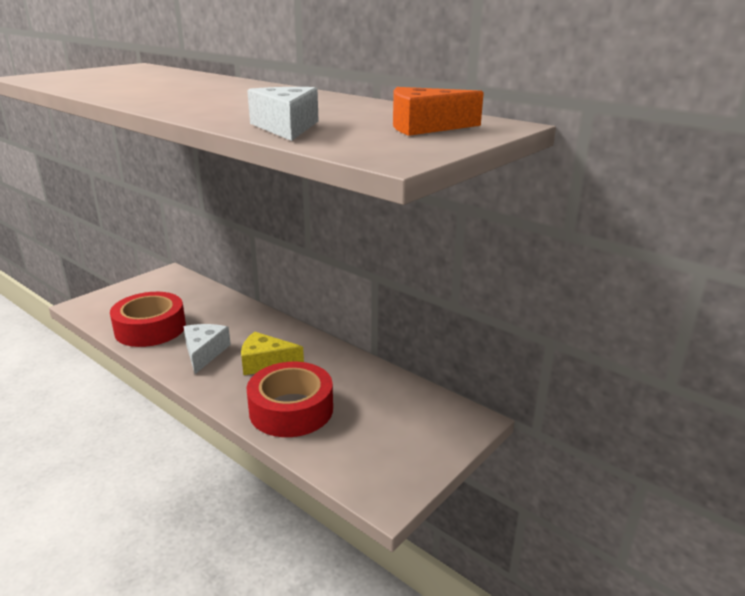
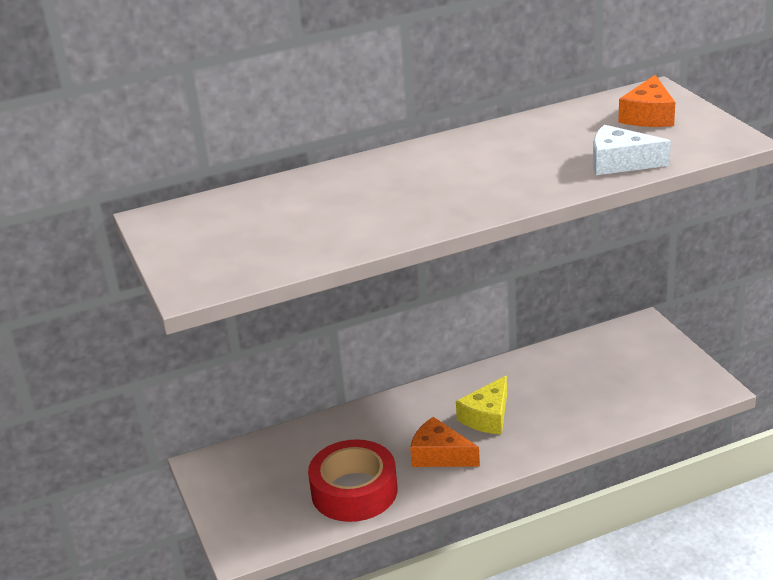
camera: 60 degrees left, 5 degrees up
white cheese [183,324,231,374] -> orange cheese [410,417,480,467]
red tape [247,362,333,437] -> none

